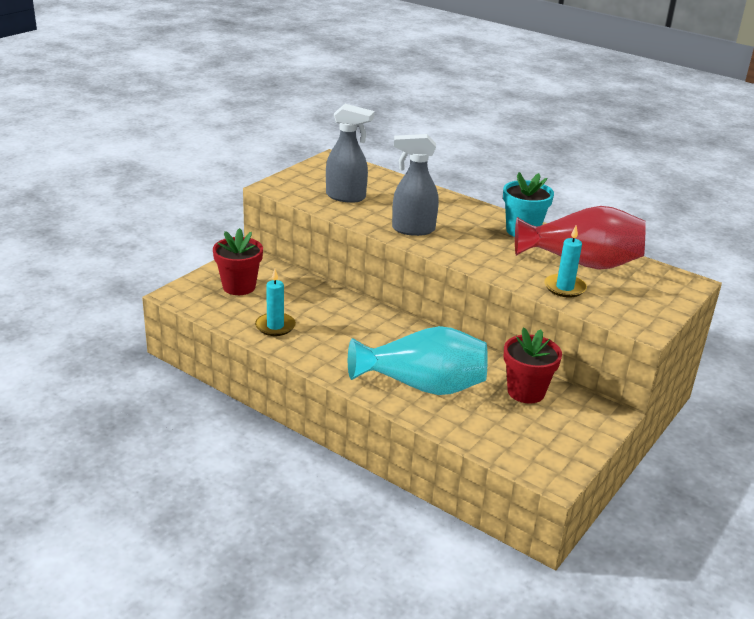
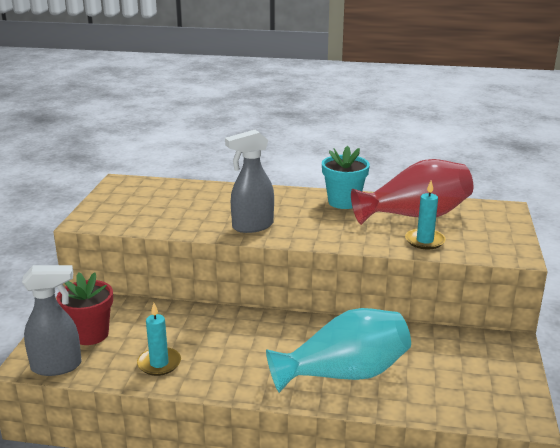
camera: 25 degrees left, 5 degrees down
grey spray bottle [326,104,375,203] -> grey spray bottle moved to [22,265,82,376]
red flower pot [504,327,562,404] -> none

